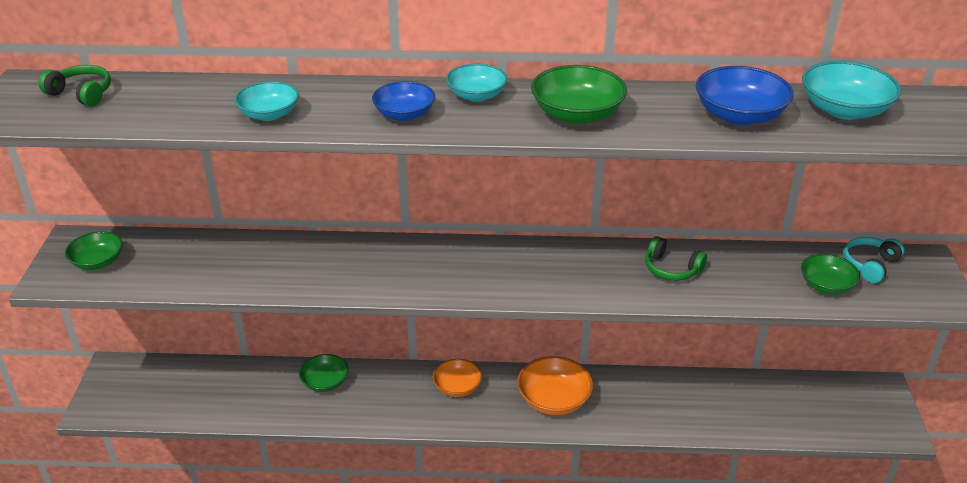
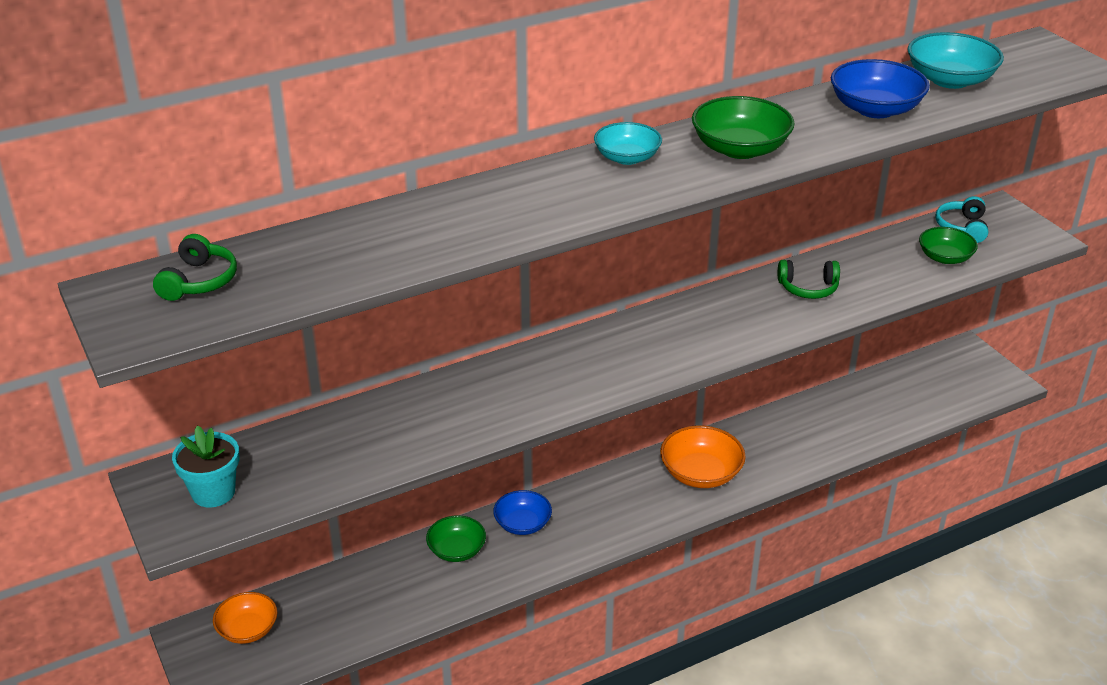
camera: 30 degrees left, 0 degrees up
green headphones [39,65,111,106] -> green headphones turned 105 degrees clockwise [153,234,237,301]
green bowl [65,231,123,270] -> turquoise flower pot [172,426,239,507]
turquoise bowl [235,81,299,121] -> none
blue bowl [372,81,435,121] -> blue bowl moved to [493,490,552,535]
orange bowl [432,359,482,397] -> orange bowl moved to [213,592,277,644]

